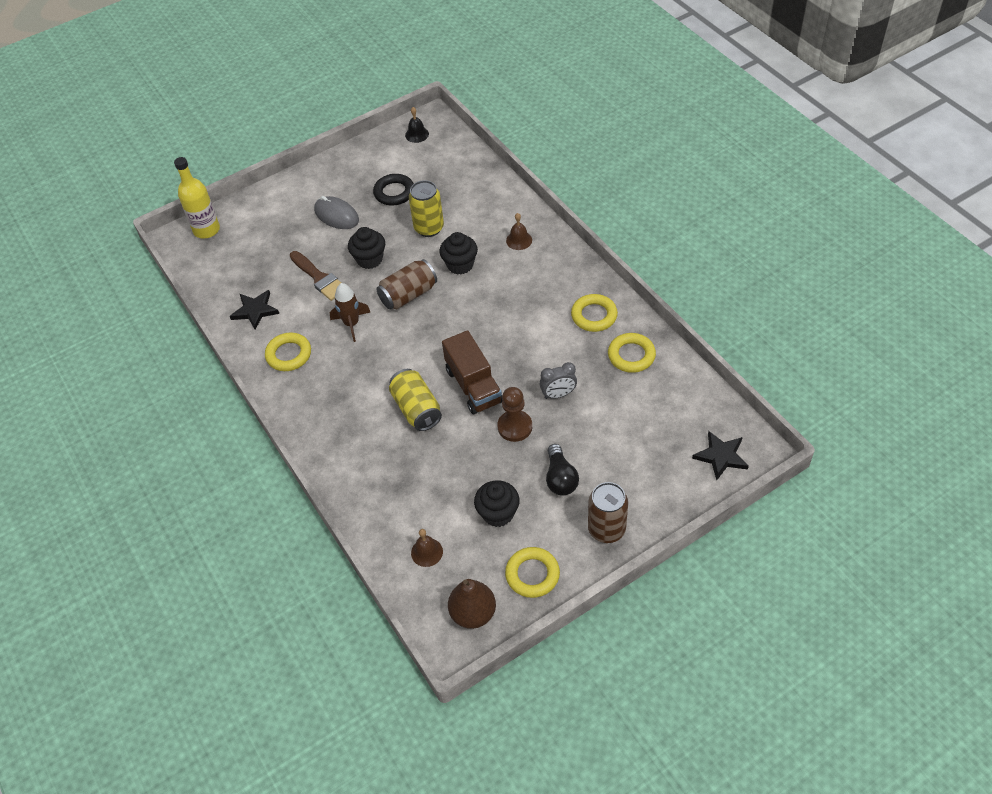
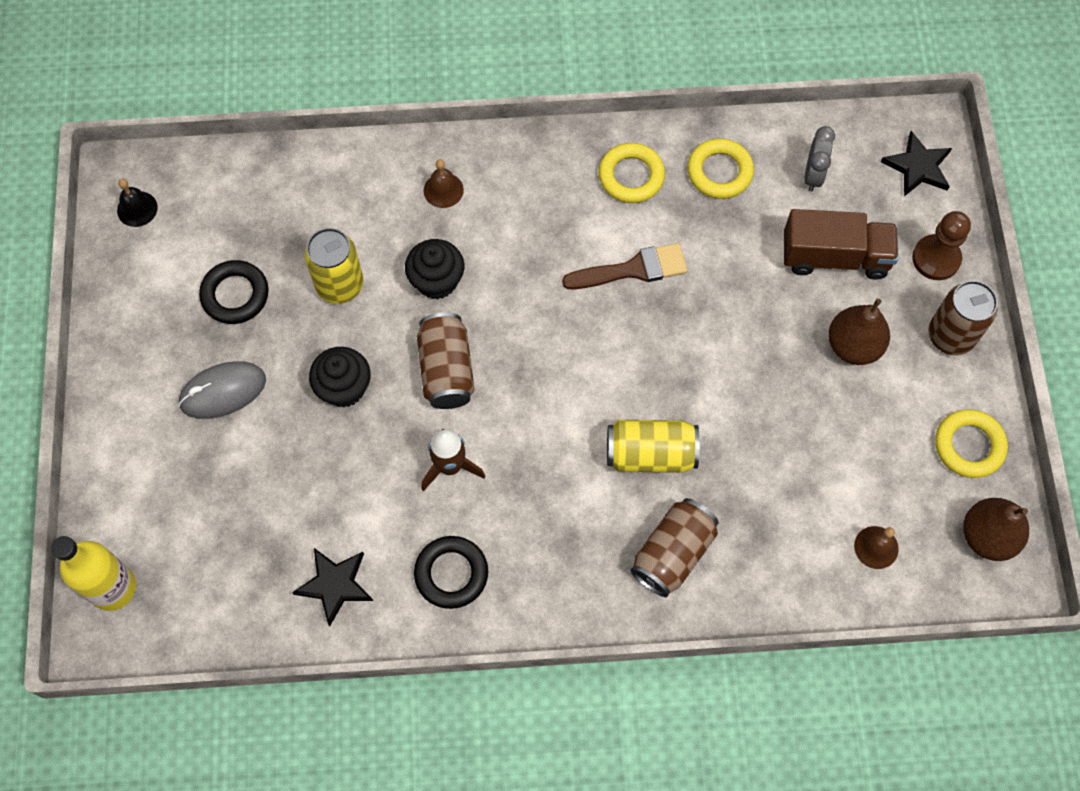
camera: 65 degrees left, 15 degrees up
yellow ring [265,332,311,371] -> black ring [414,536,488,609]
brown brush [290,251,341,301] -> brown brush moved to [562,243,688,289]
brown truck [442,330,502,414] -> brown truck moved to [784,209,899,279]
black cupcake [474,480,520,527] -> none
brown pawn [497,387,532,442] -> brown pawn moved to [912,211,971,280]
grey clock [540,362,577,399] -> grey clock moved to [804,126,835,192]
black light bulb [546,444,579,496] -> brown pear [828,299,890,365]
none -> brown can [630,498,719,597]

